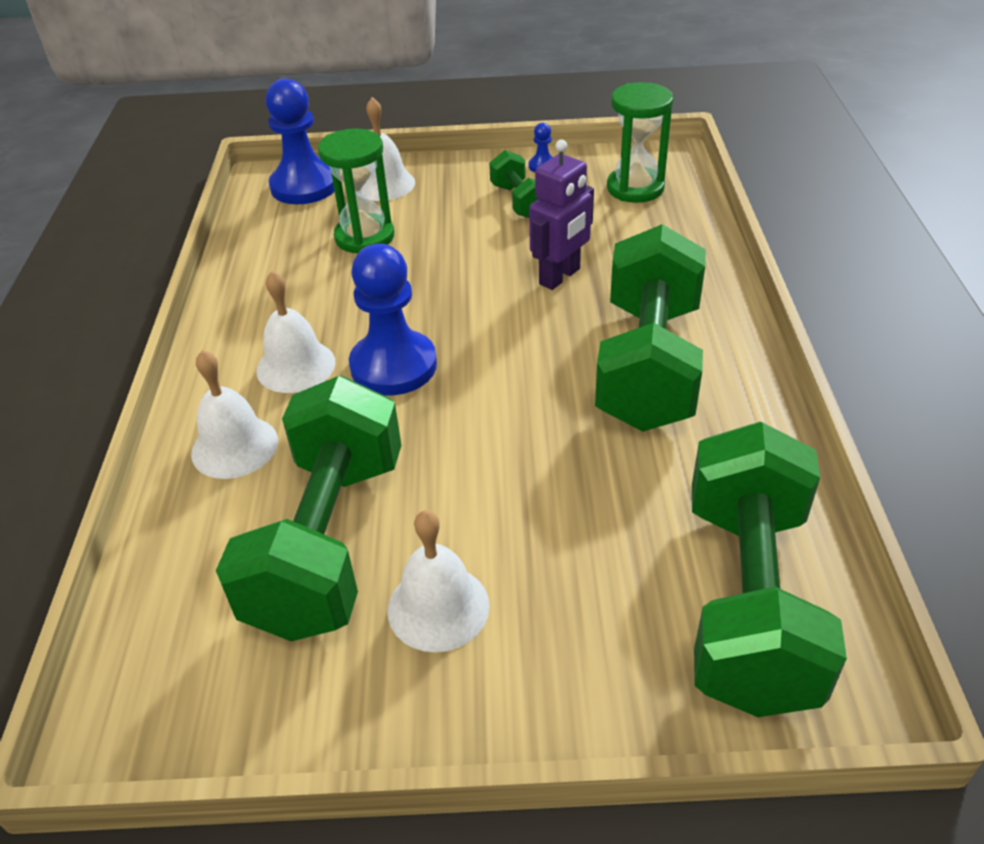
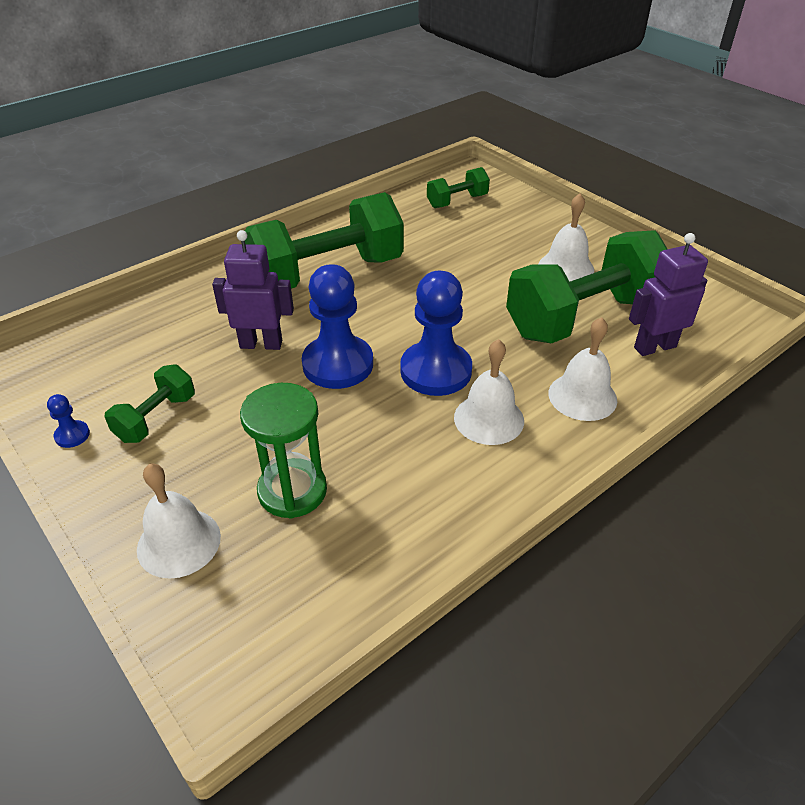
camera: 130 degrees left, 0 degrees up
blue pawn [265,78,335,204] -> blue pawn moved to [302,264,373,389]
green hourglass [607,82,674,203] -> none
green dumbbell [692,422,847,717] -> green dumbbell [427,167,490,208], size x0.47
none -> purple robot [629,233,708,356]

